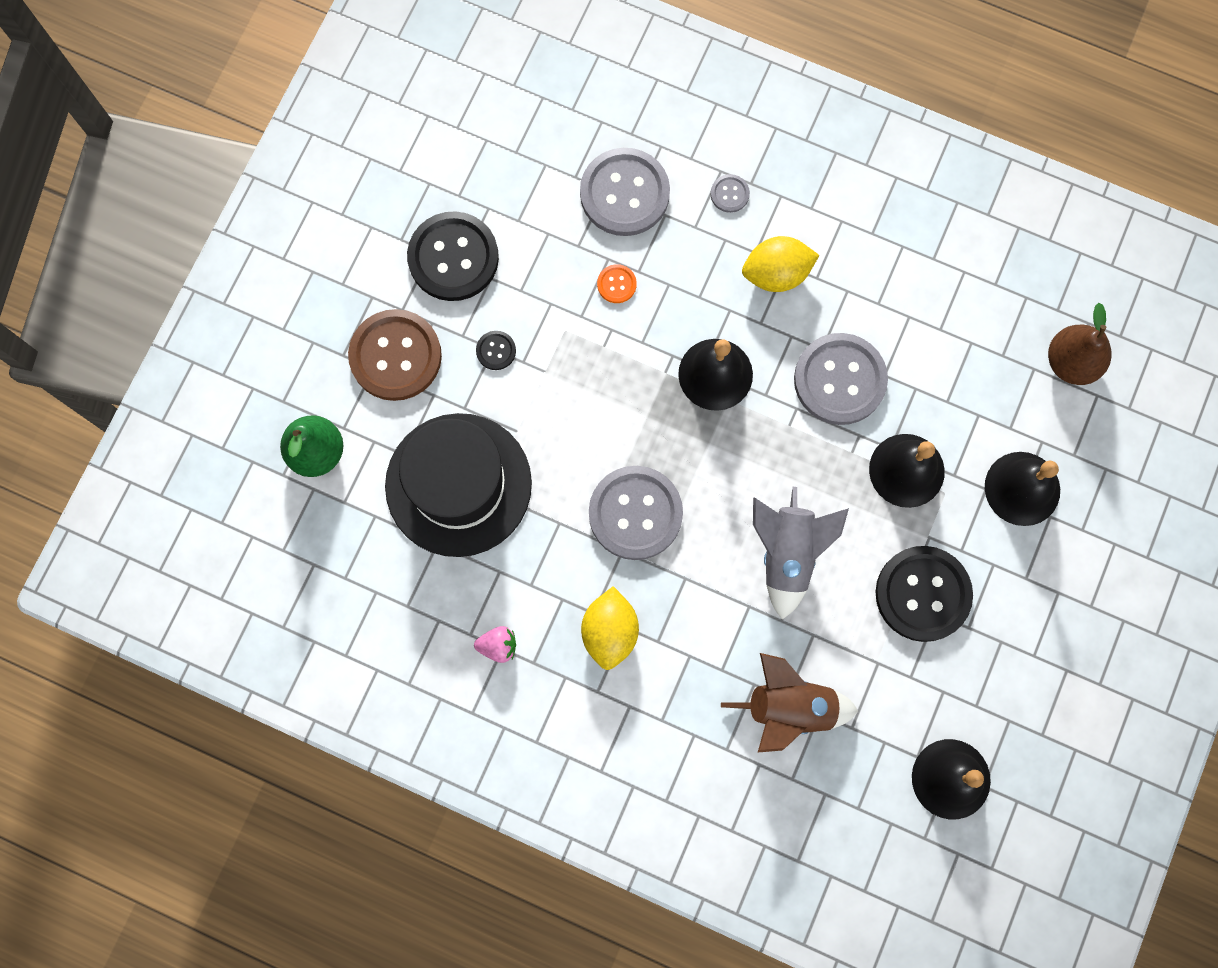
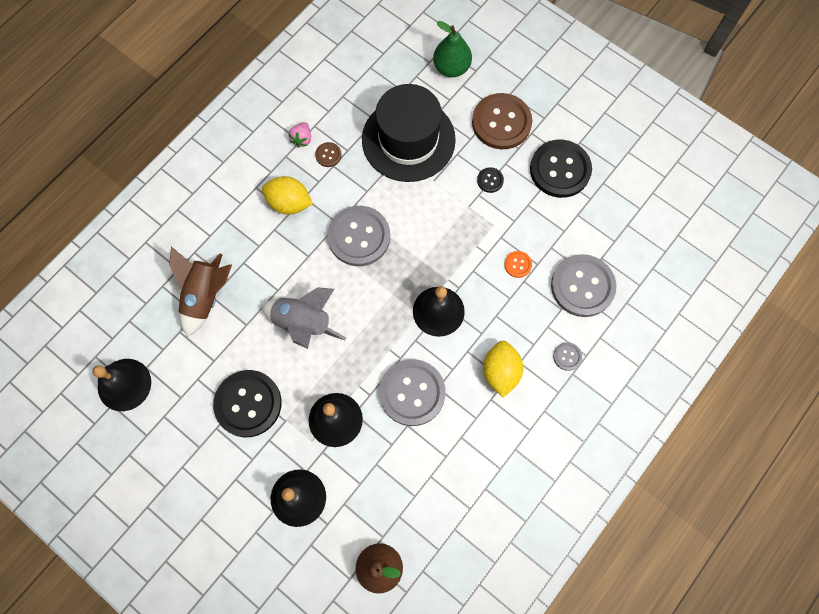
camera: 105 degrees right, 5 degrees down
none -> brown button [315,142,342,167]

